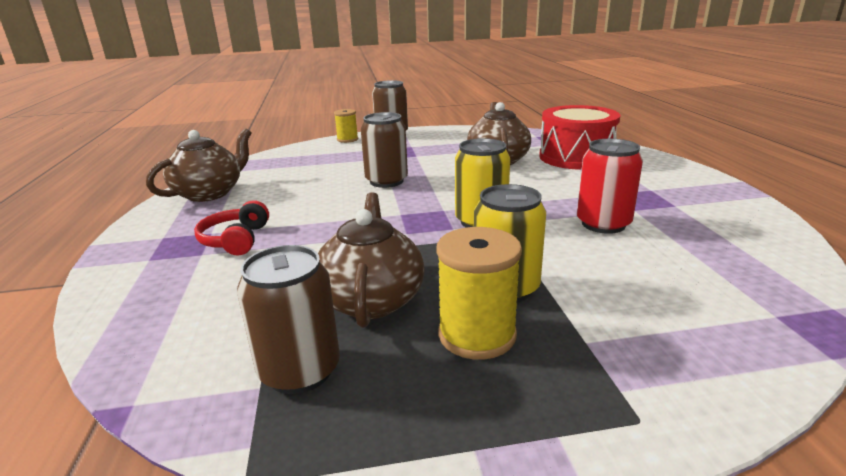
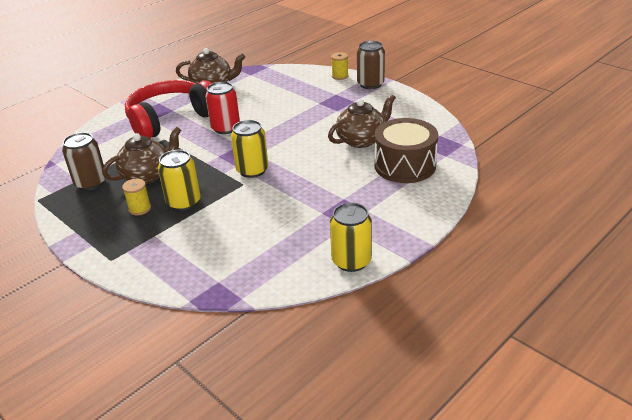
camera: 55 degrees right, 10 degrees up
red headphones [194,200,269,256] -> red headphones [125,80,212,138], size x2.23
brown can [361,112,408,188] -> none
yellow spool [436,227,522,360] -> yellow spool [122,179,151,215], size x0.62
red drum [539,105,620,170] -> brown drum [375,118,438,183]
red can [577,139,643,234] -> red can moved to [205,81,240,134]
none -> yellow can [330,202,372,272]

